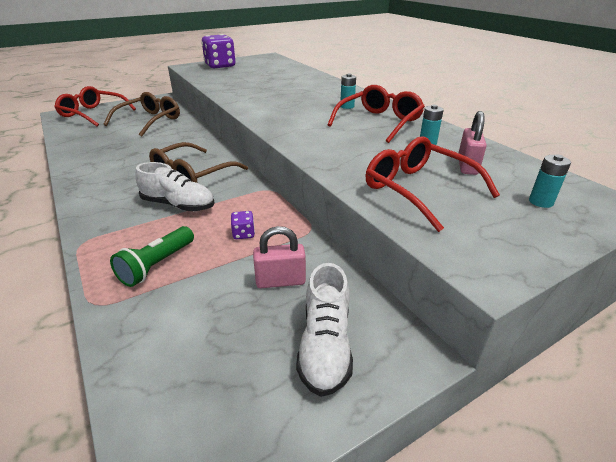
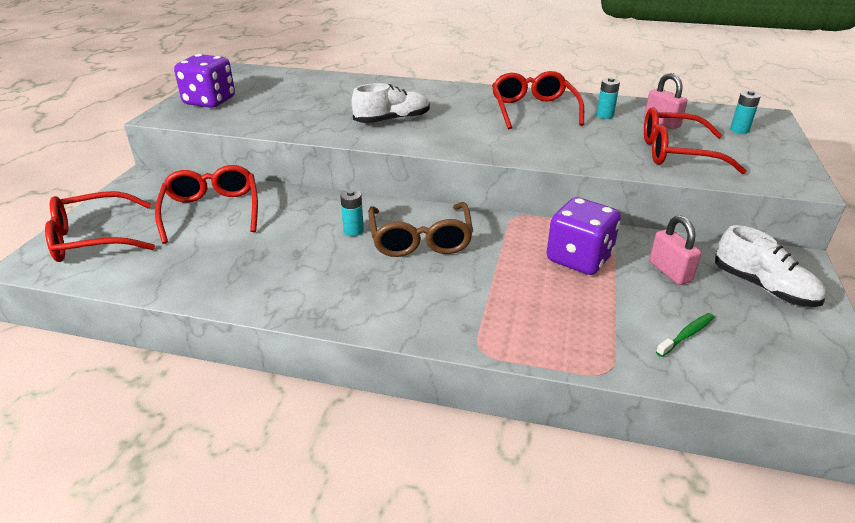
camera: 45 degrees left, 0 degrees up
brown glasses [103,92,180,137] -> red glasses [155,165,258,244]
green flashlight [110,226,194,287] -> none
white shoe [135,162,214,211] -> white shoe moved to [351,83,430,123]
purple dice [231,211,255,239] -> purple dice [547,197,621,275], size x2.33
pink padlock [253,226,306,288] -> pink padlock turned 60 degrees counterclockwise [649,215,701,285]
turquoise battery [340,73,356,109] -> turquoise battery moved to [340,190,364,236]
none -> green toothbrush [656,313,714,357]

